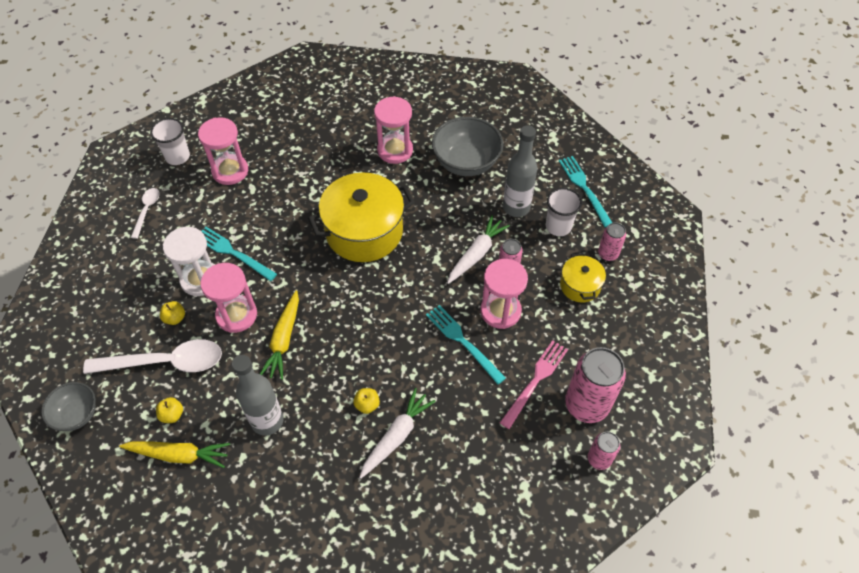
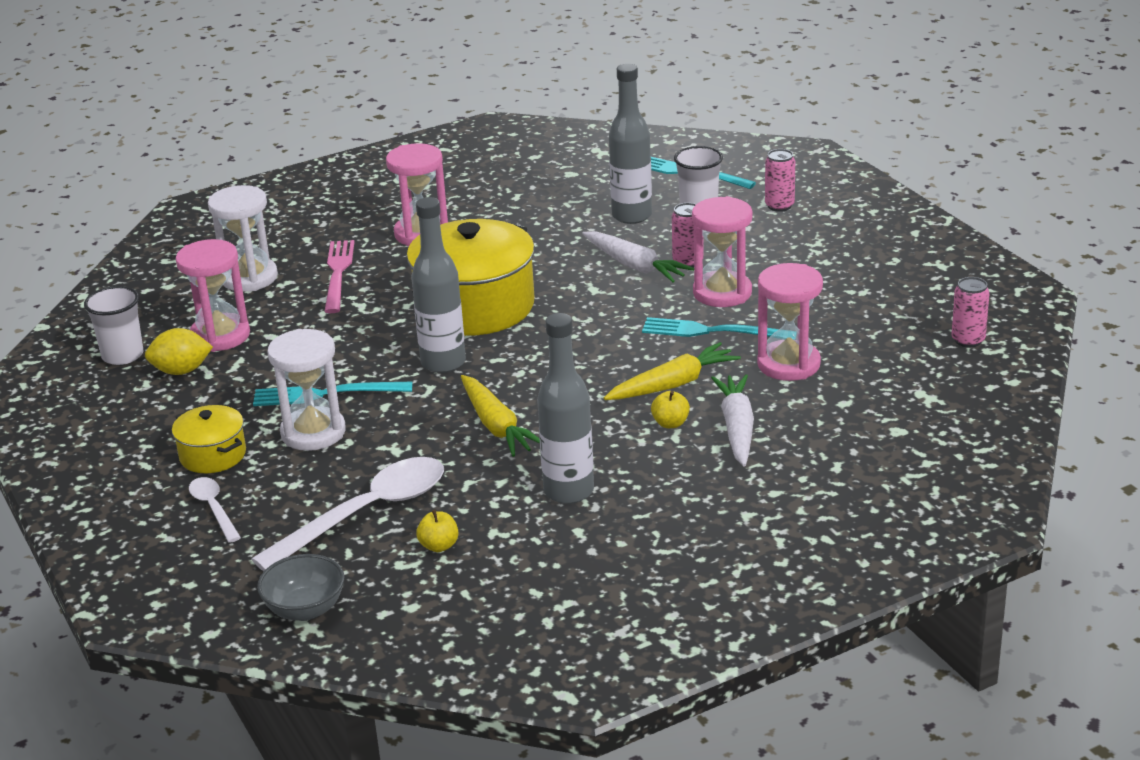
camera: 35 degrees left, 25 degrees down
yellow carrot [119,441,230,468] -> yellow carrot moved to [604,342,741,400]
white spoon [131,188,159,239] -> white spoon moved to [189,477,241,543]
yellow apple [160,301,185,325] -> none
pink hourglass [200,263,257,333] -> pink hourglass moved to [757,263,823,381]
grey bowl [432,117,503,176] -> none
white carrot [447,215,510,284] -> white carrot turned 135 degrees clockwise [582,231,694,282]
pink fork [500,340,568,429] -> pink fork moved to [324,240,354,313]
yellow pot [560,253,606,302] -> yellow pot moved to [172,405,246,473]
pink can [565,347,626,423] -> none
none -> yellow lemon [145,328,213,375]
none -> white hourglass [208,185,278,292]
none -> grey bottle [411,197,466,373]

